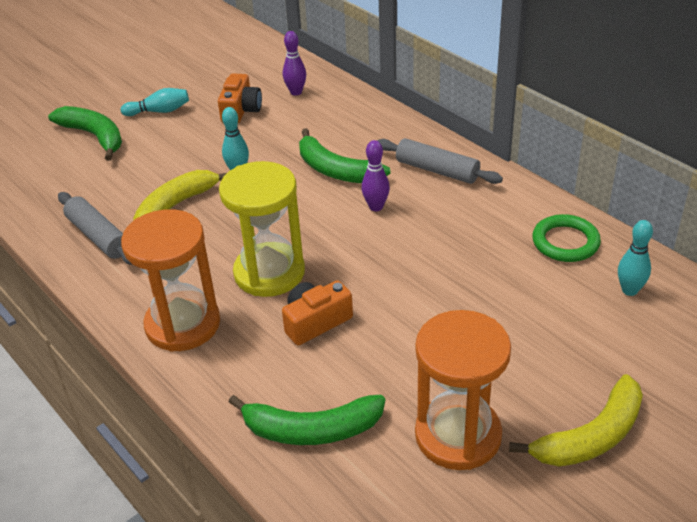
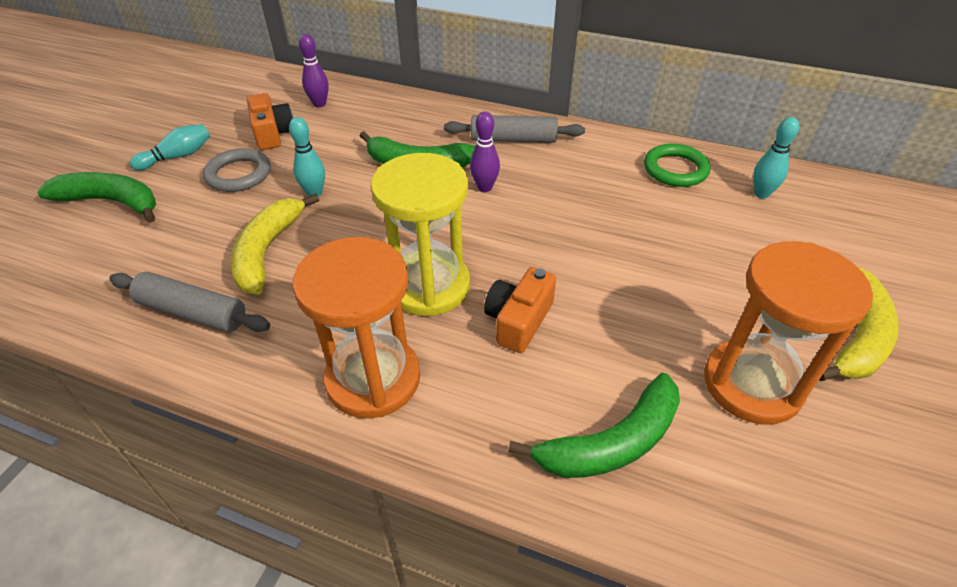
camera: 30 degrees left, 5 degrees up
none -> grey ring [203,148,271,192]

